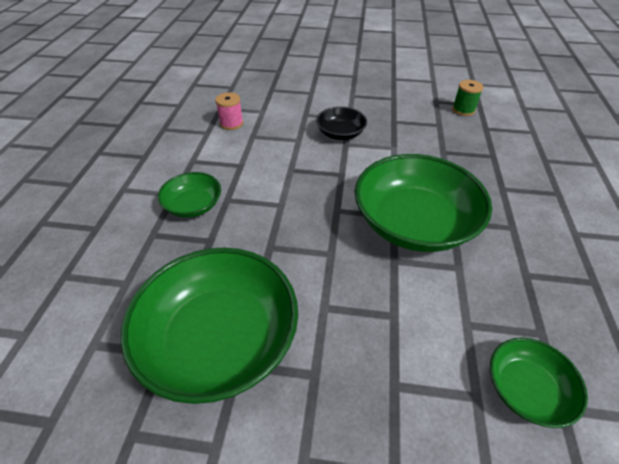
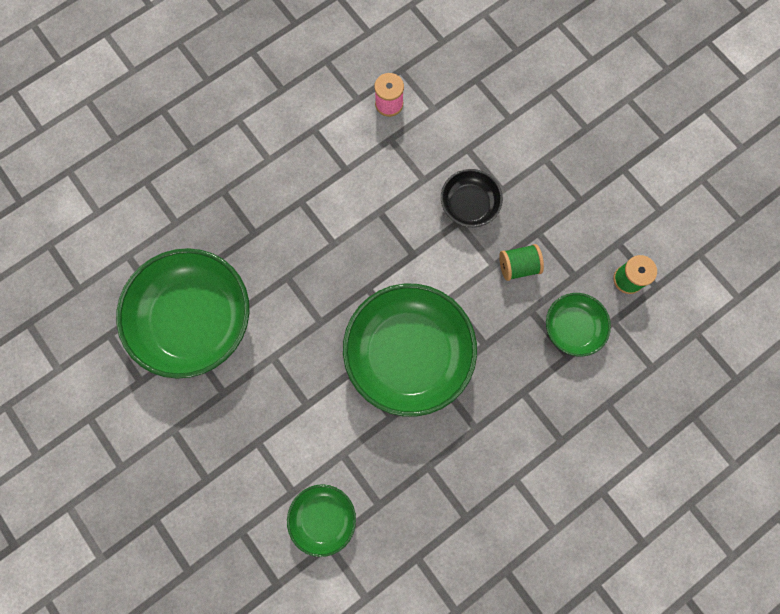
camera: 45 degrees right, 30 degrees up
green bowl [158,172,221,218] -> green bowl moved to [546,293,611,356]
none -> green spool [499,244,544,281]

